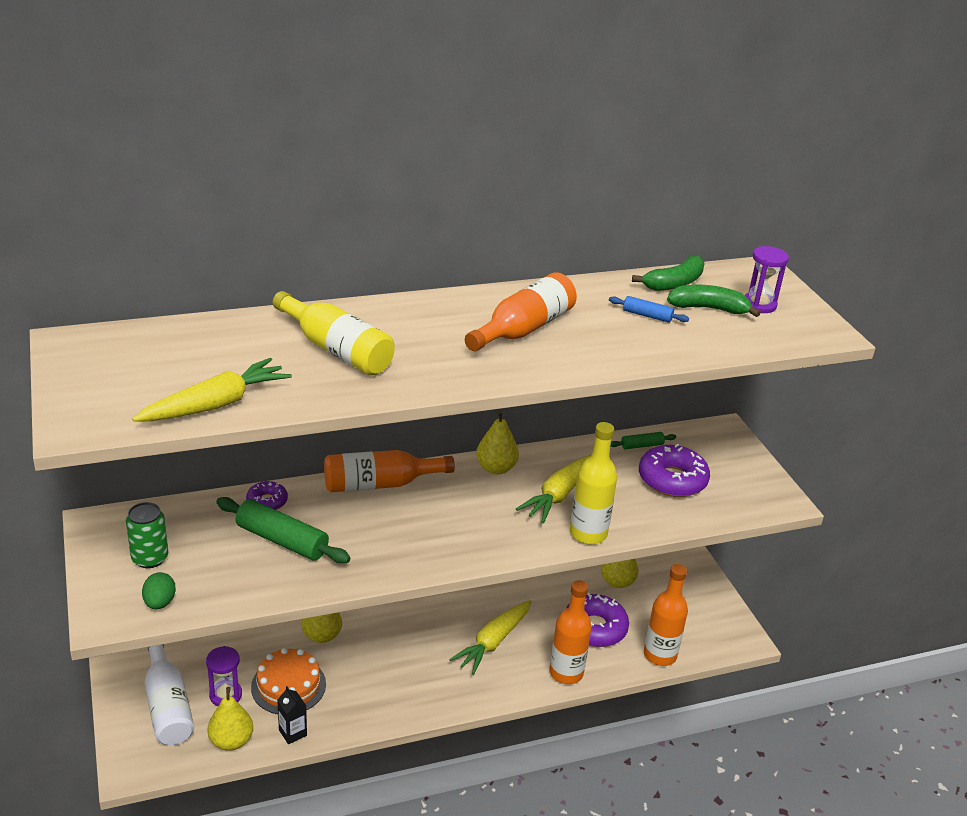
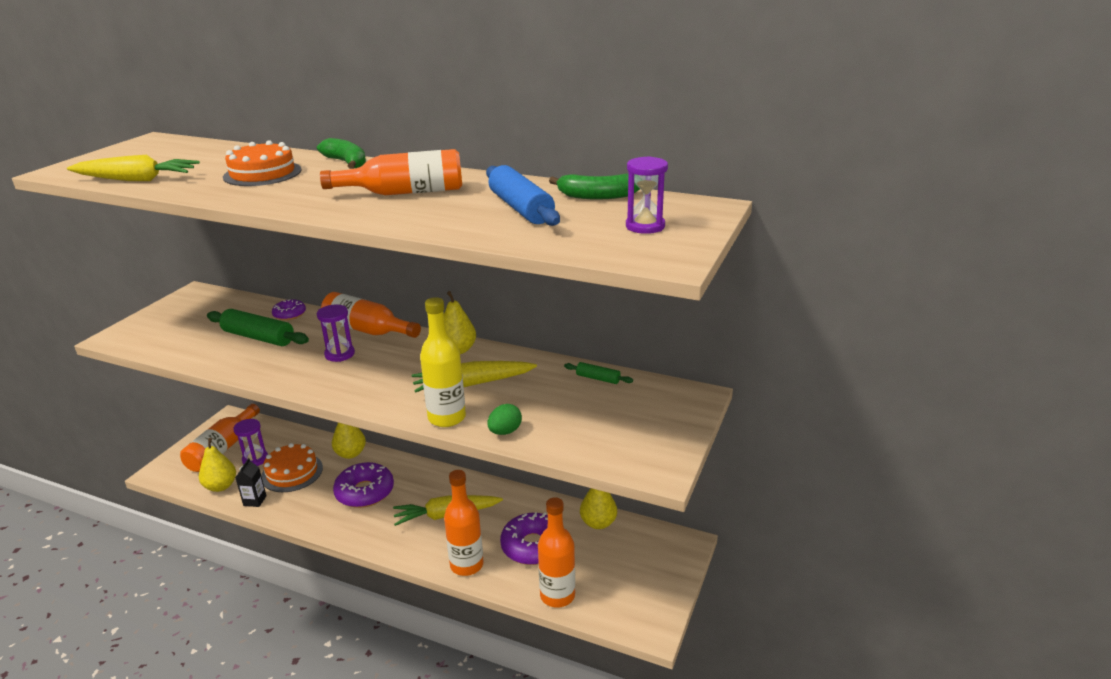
camera: 45 degrees right, 5 degrees down
green can [126,502,168,568] -> none
green egg [142,572,176,609] -> green egg moved to [487,404,522,435]
white bottle [144,644,194,745] -> orange bottle [180,404,260,472]
green rolling pin [216,497,351,563] -> green rolling pin turned 45 degrees counterclockwise [207,309,309,346]
yellow bottle [273,291,394,375] -> orange cake [223,140,302,186]
blue rolling pin [609,296,689,323] -> blue rolling pin [486,165,560,226], size x1.96
purple donut [639,444,710,497] -> purple donut moved to [333,462,394,508]
green banana [667,285,761,317] -> green banana moved to [317,138,366,169]
none -> purple hourglass [317,305,355,362]

